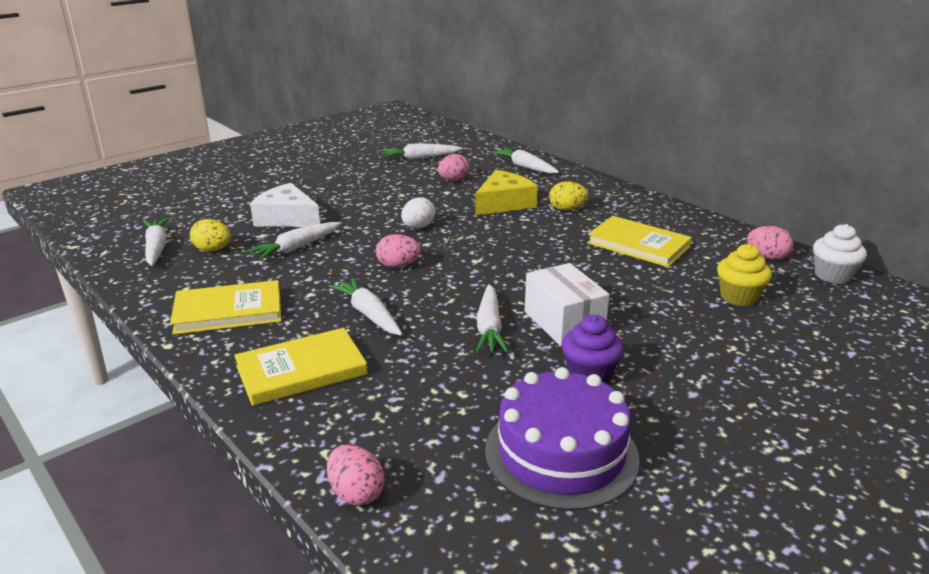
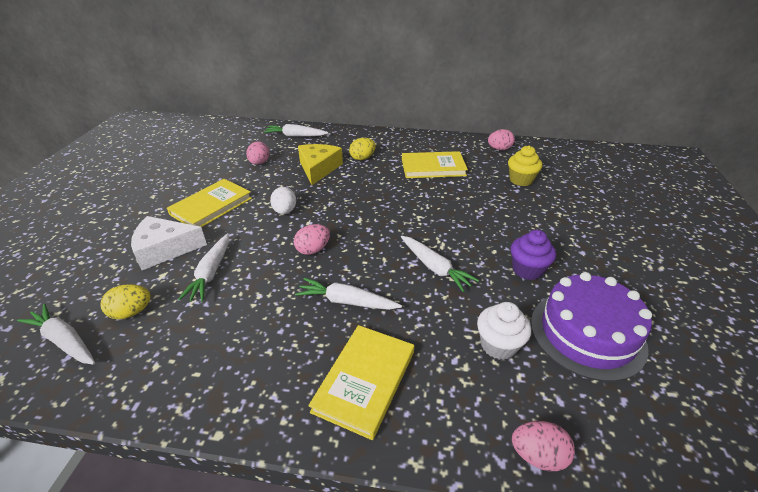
camera: 40 degrees left, 10 degrees up
yellow book [170,280,281,335] -> yellow book moved to [167,179,252,227]
white carrot [381,143,462,160] -> none
white box [525,263,610,346] -> none
white cupcake [813,224,867,284] -> white cupcake moved to [477,302,531,360]

